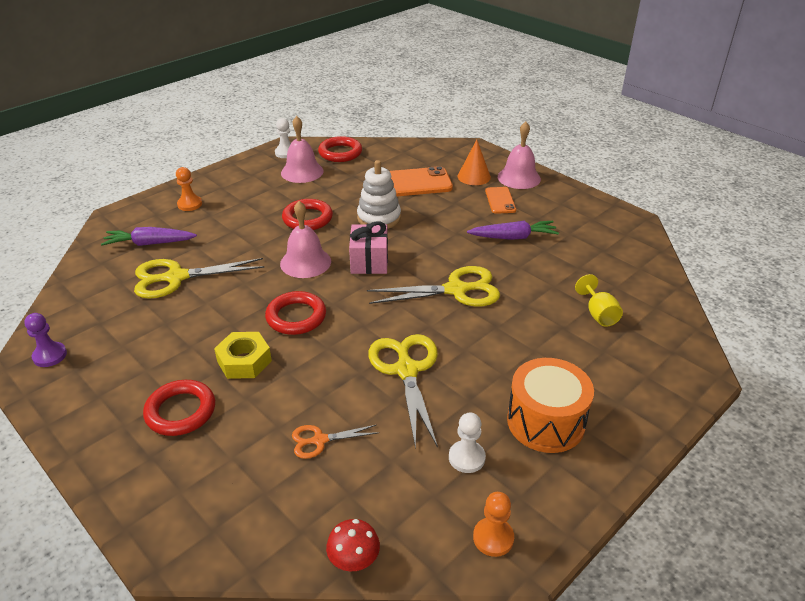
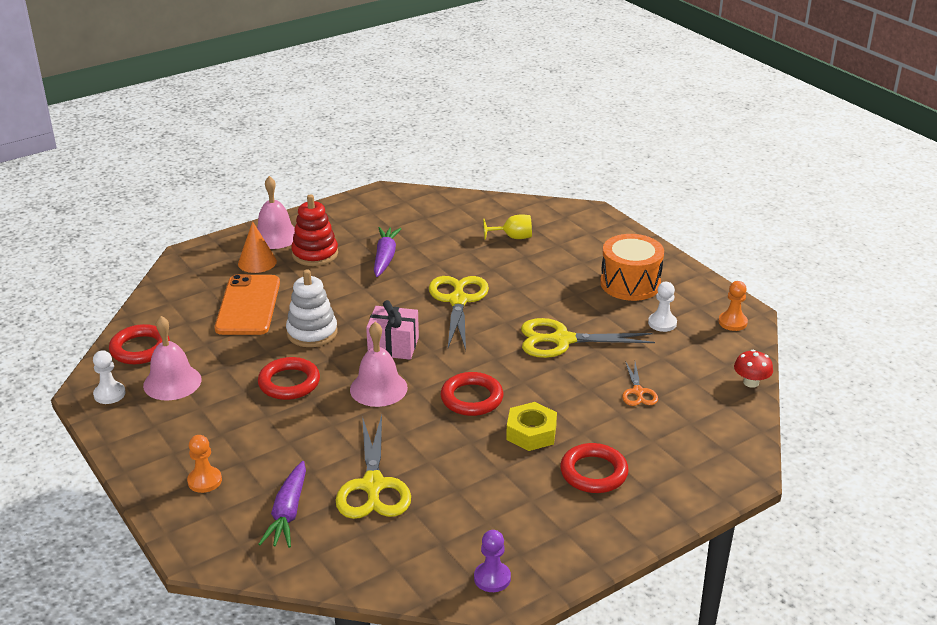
camera: 80 degrees left, 5 degrees down
orange phone [485,187,516,214] -> red stacking toy [291,194,338,266]

